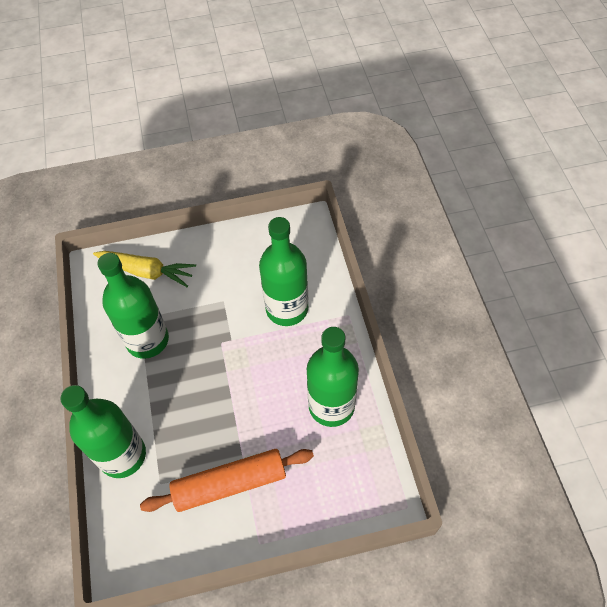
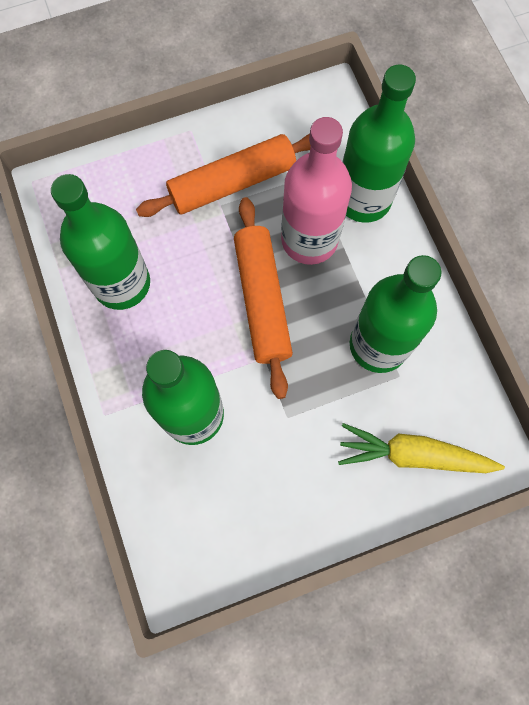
camera: 170 degrees right, 15 degrees up
none -> orange rolling pin [234,197,293,399]
none -> pink bottle [281,117,352,265]

